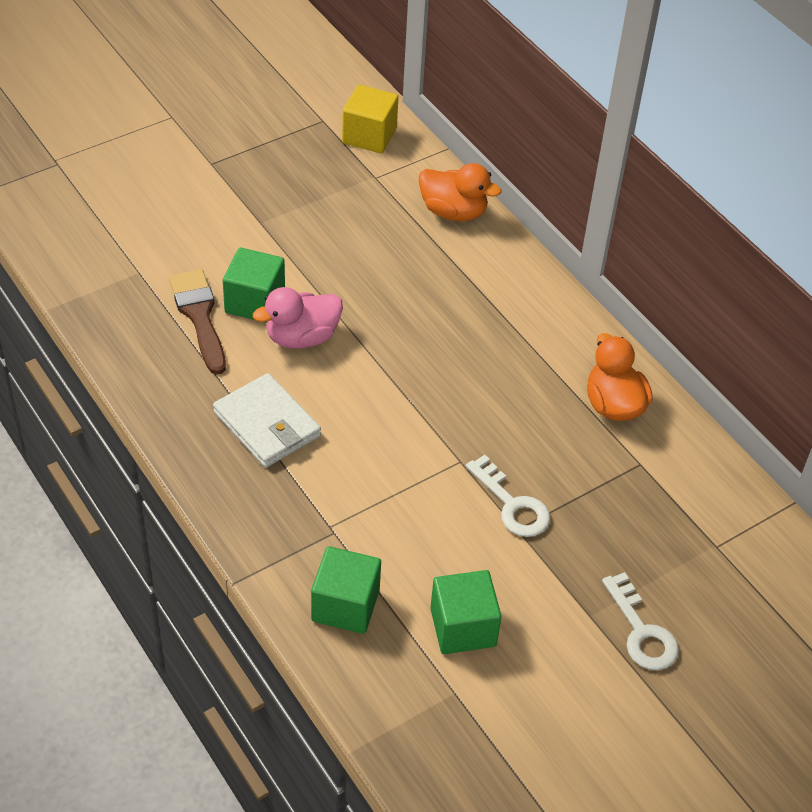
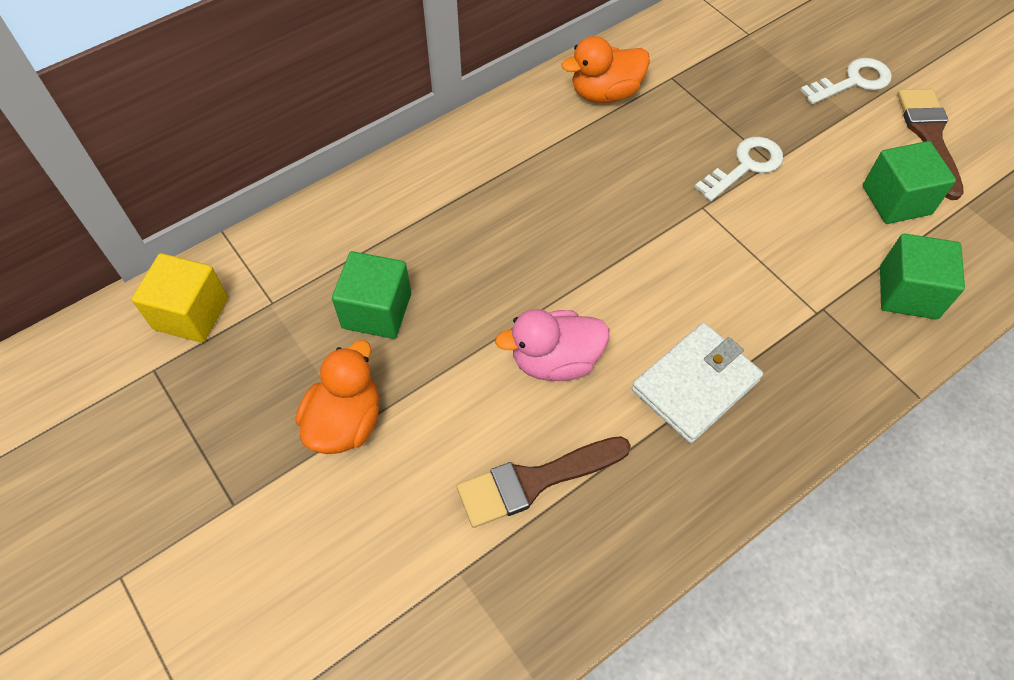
camera: 90 degrees left, 10 degrees up
green cube [223,248,285,323] -> green cube moved to [332,251,411,339]
pink duck [253,287,343,349] -> pink duck turned 105 degrees clockwise [495,309,609,381]
orange duck [418,163,502,221] -> orange duck moved to [296,340,379,454]
none -> brown brush [897,89,964,200]

